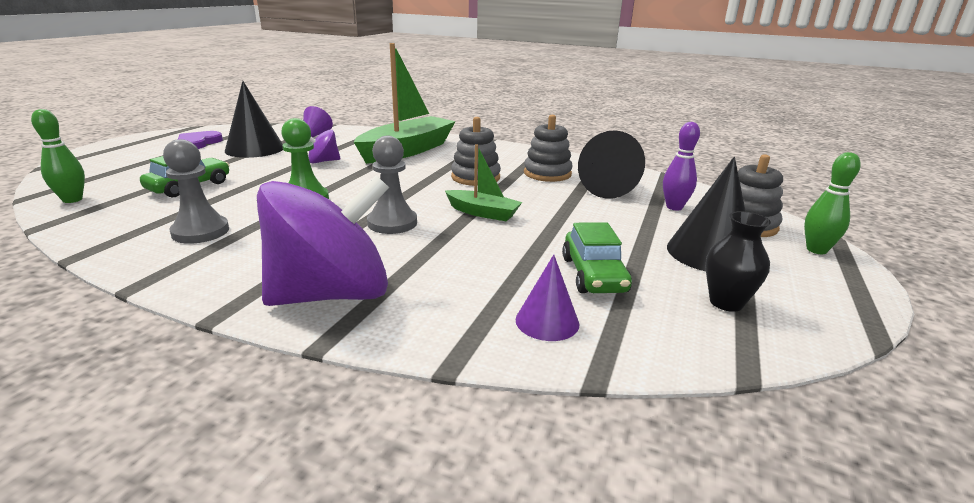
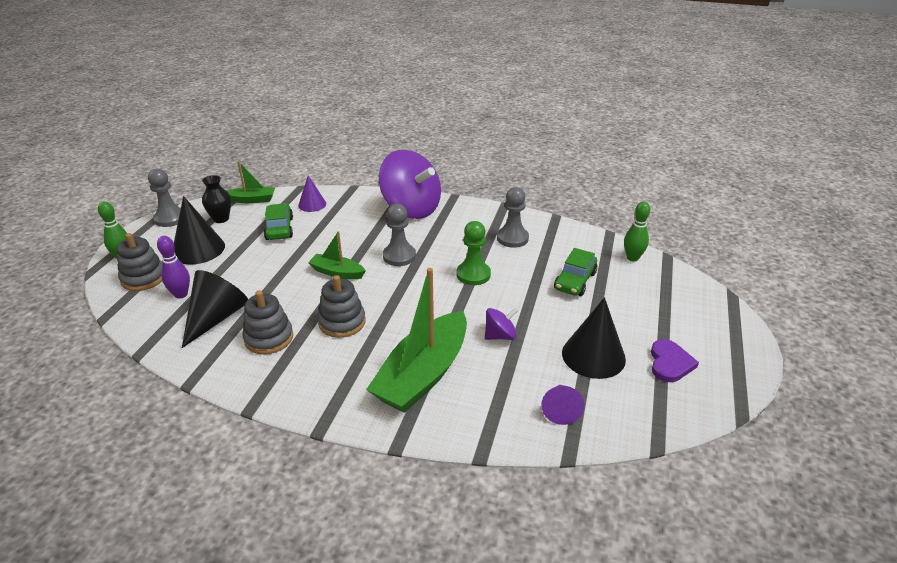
camera: 175 degrees right, 10 degrees up
purple spinning top [257,175,389,306] -> purple spinning top turned 105 degrees counterclockwise [379,150,441,219]
none -> grey pawn [148,169,181,227]
none -> green boat [227,161,275,203]

